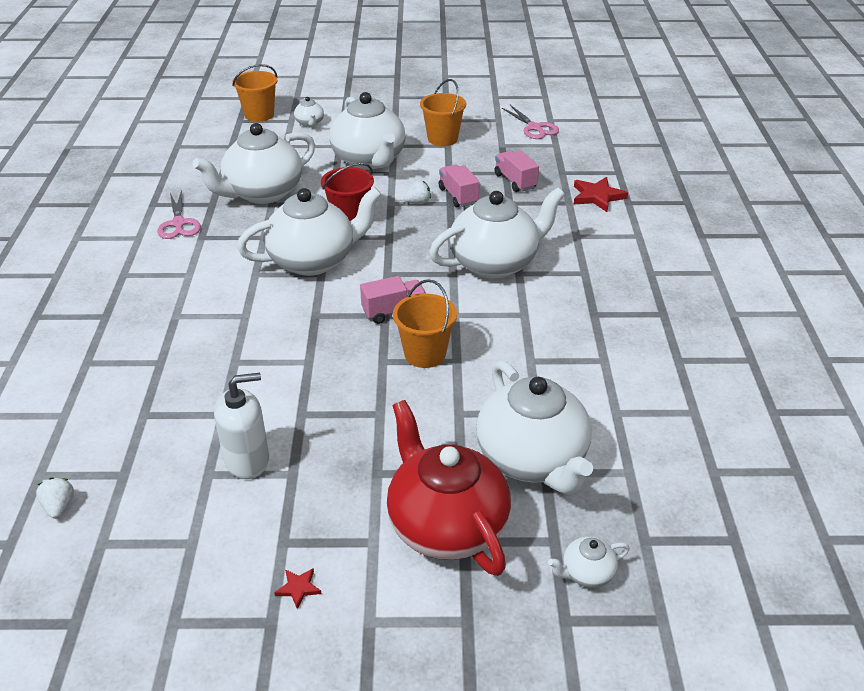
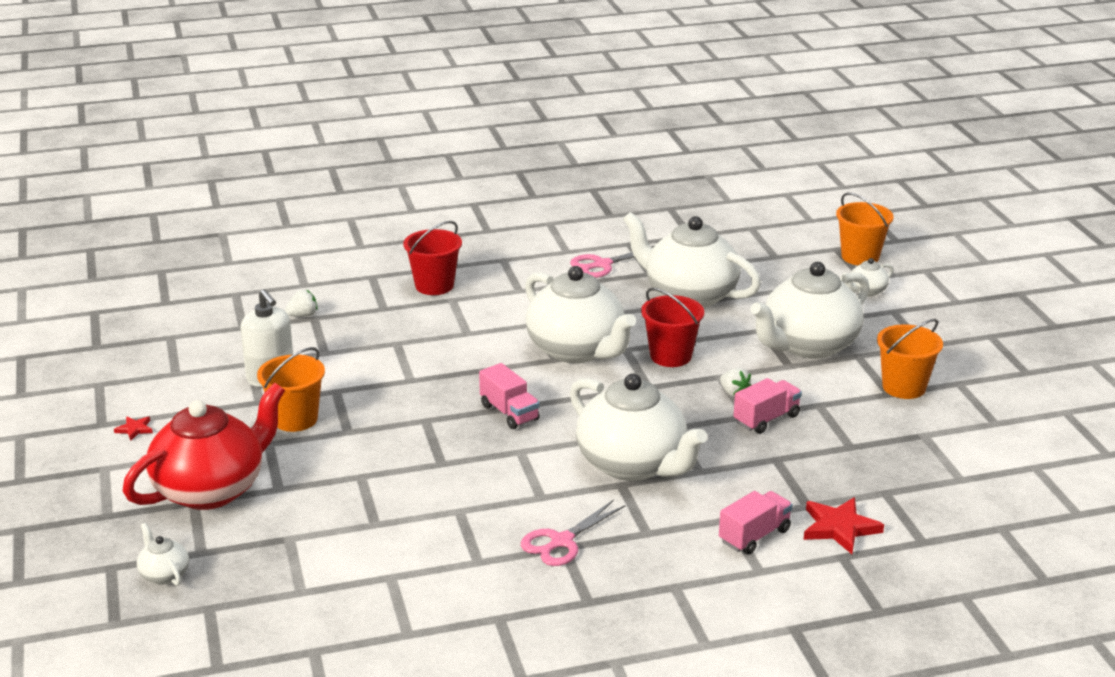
camera: 75 degrees right, 10 degrees down
white strawberry [36,478,74,518] -> white strawberry moved to [285,290,318,317]
orange bucket [393,279,457,368] -> orange bucket moved to [257,347,325,432]
white teapot [476,360,593,494] -> none
pink truck [494,151,539,192] -> pink truck moved to [719,491,793,554]
pink scissors [502,105,559,139] -> pink scissors moved to [521,500,626,566]
none -> red bucket [404,221,462,295]

